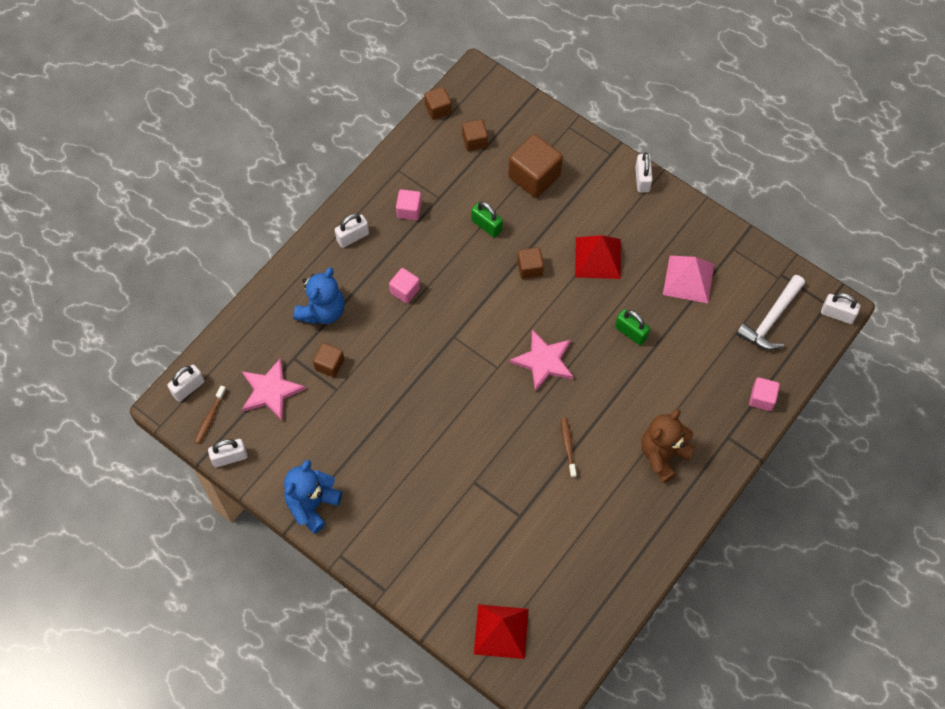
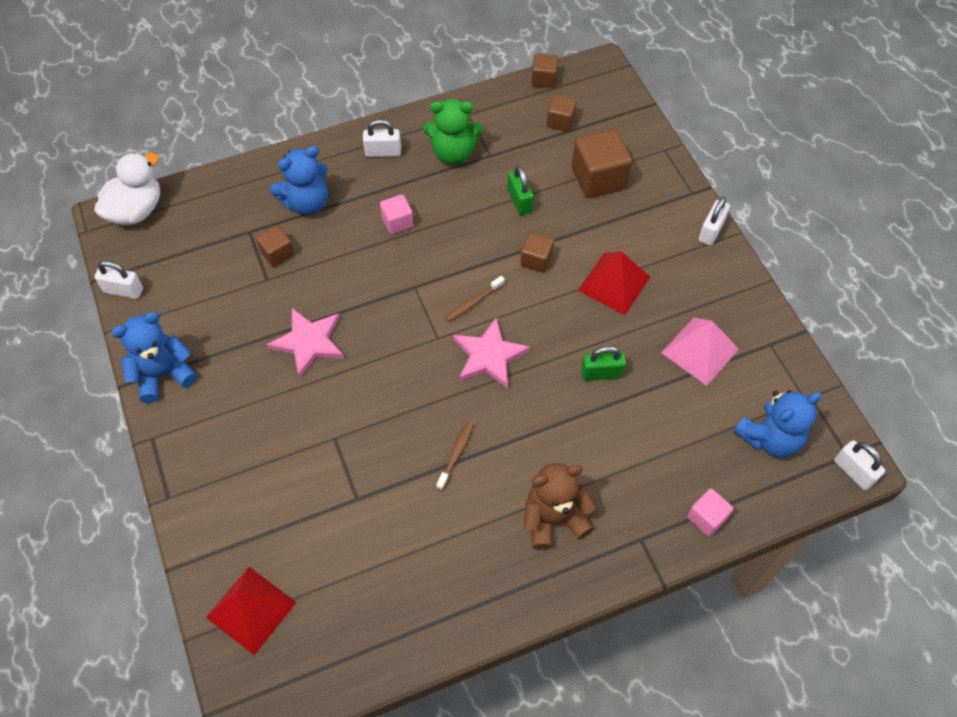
camera: 30 degrees right, 5 degrees down
white padlock [167,365,205,402] -> white duck [94,153,160,225]
brown toothbrush [194,385,226,444] -> brown toothbrush moved to [445,276,505,322]
pink star [242,358,306,421] -> pink star moved to [266,308,344,378]
pink cube [396,189,422,220] -> green teddy bear [423,99,483,165]
green padlock [615,309,650,345] -> green padlock turned 75 degrees counterclockwise [581,346,626,381]
white hammer [736,275,805,350] -> blue teddy bear [733,390,821,458]

